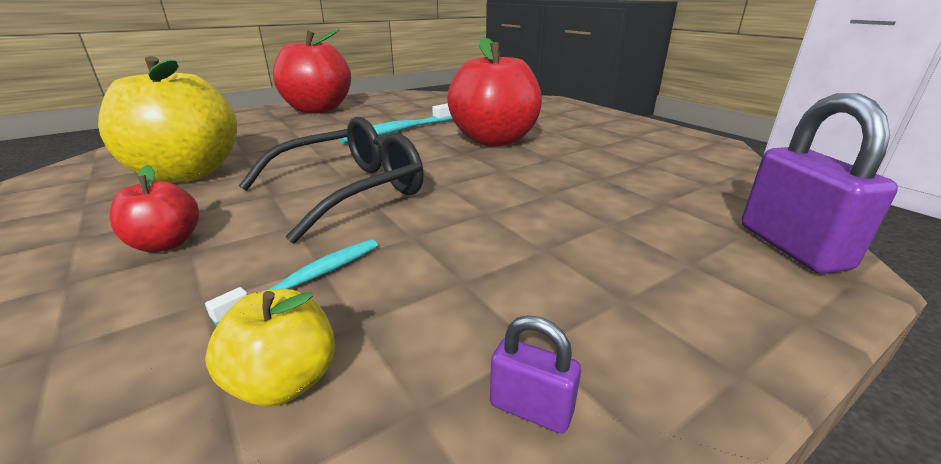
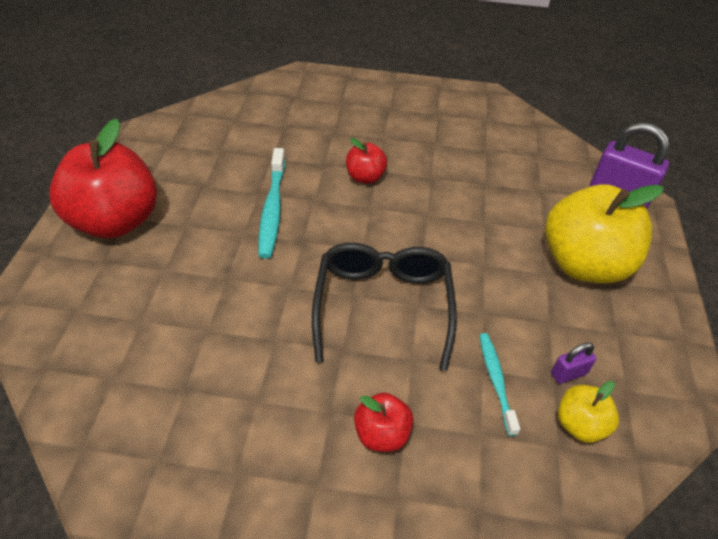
camera: 50 degrees left, 20 degrees up
yellow apple [98,56,237,183] -> yellow apple moved to [545,185,663,283]
red apple [447,37,542,147] -> red apple [346,138,387,184], size x0.47
purple padlock [490,315,581,434] -> purple padlock moved to [551,342,596,384]

